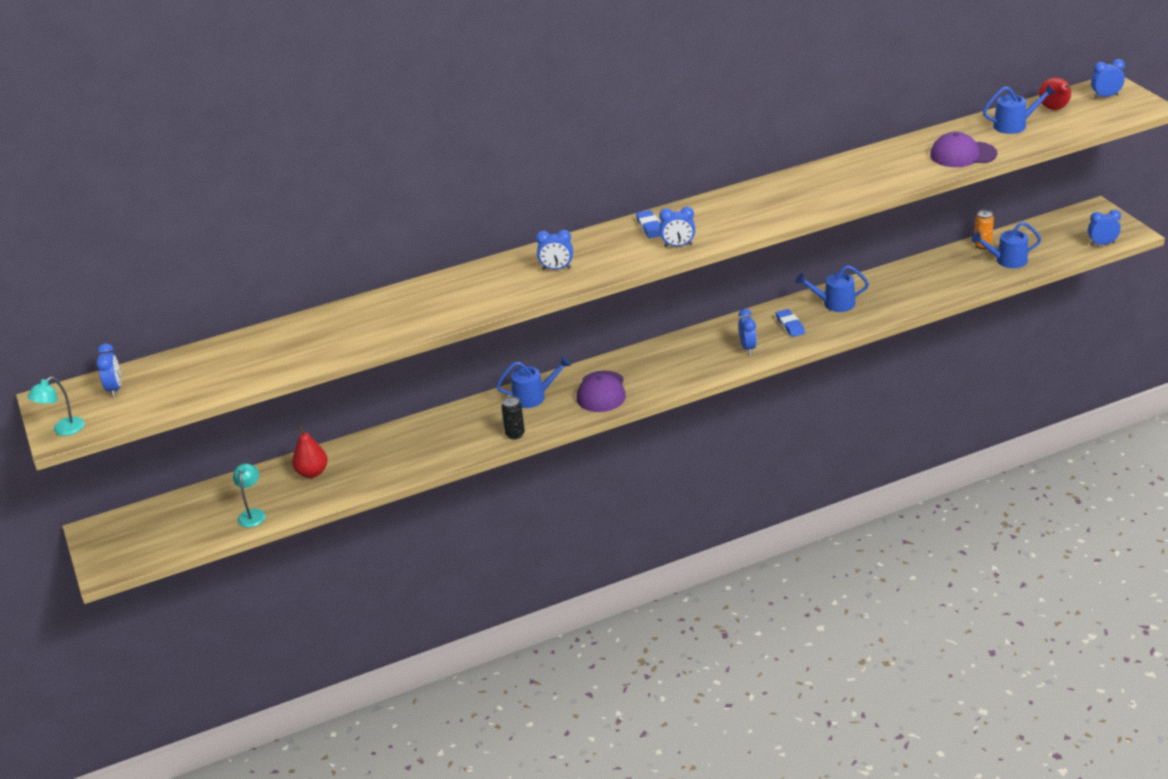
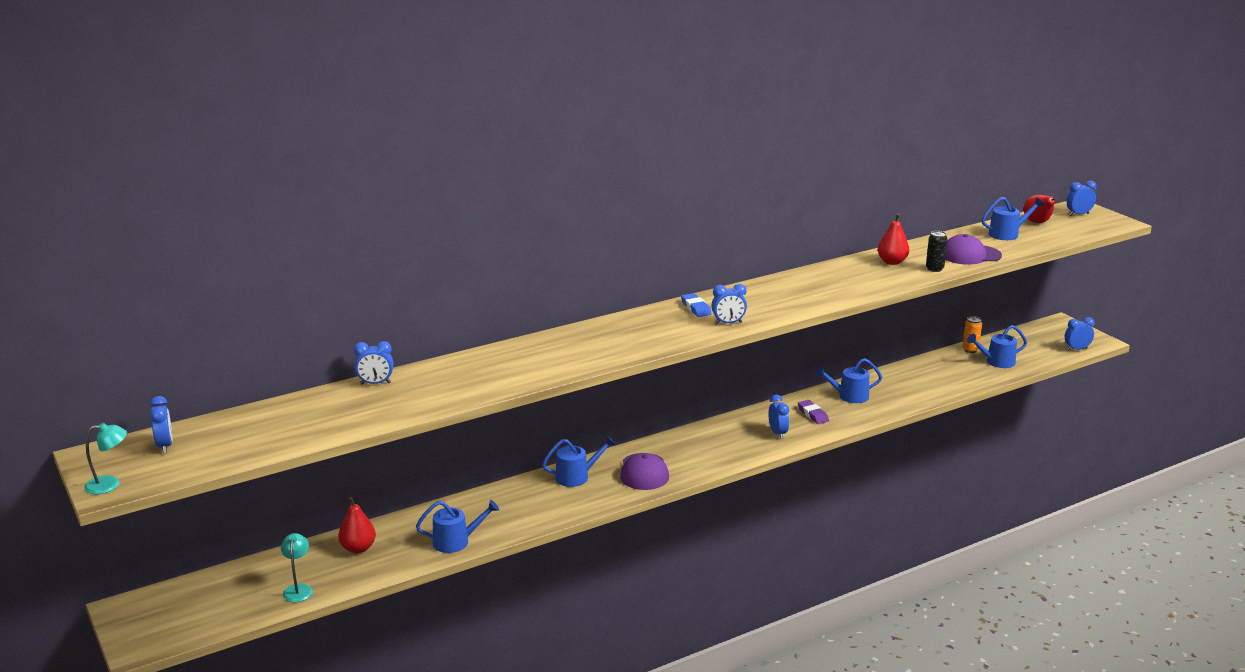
camera: 10 degrees left, 10 degrees down
turquoise lamp [27,377,85,436] -> turquoise lamp turned 135 degrees counterclockwise [85,423,127,494]
black can [501,396,525,440] -> black can moved to [926,231,948,272]
blue clock [536,230,573,270] -> blue clock moved to [354,341,393,385]
blue eraser [776,309,805,337] -> purple eraser [798,400,829,424]
none -> blue watering can [416,500,499,553]
none -> red pear [878,214,909,265]

